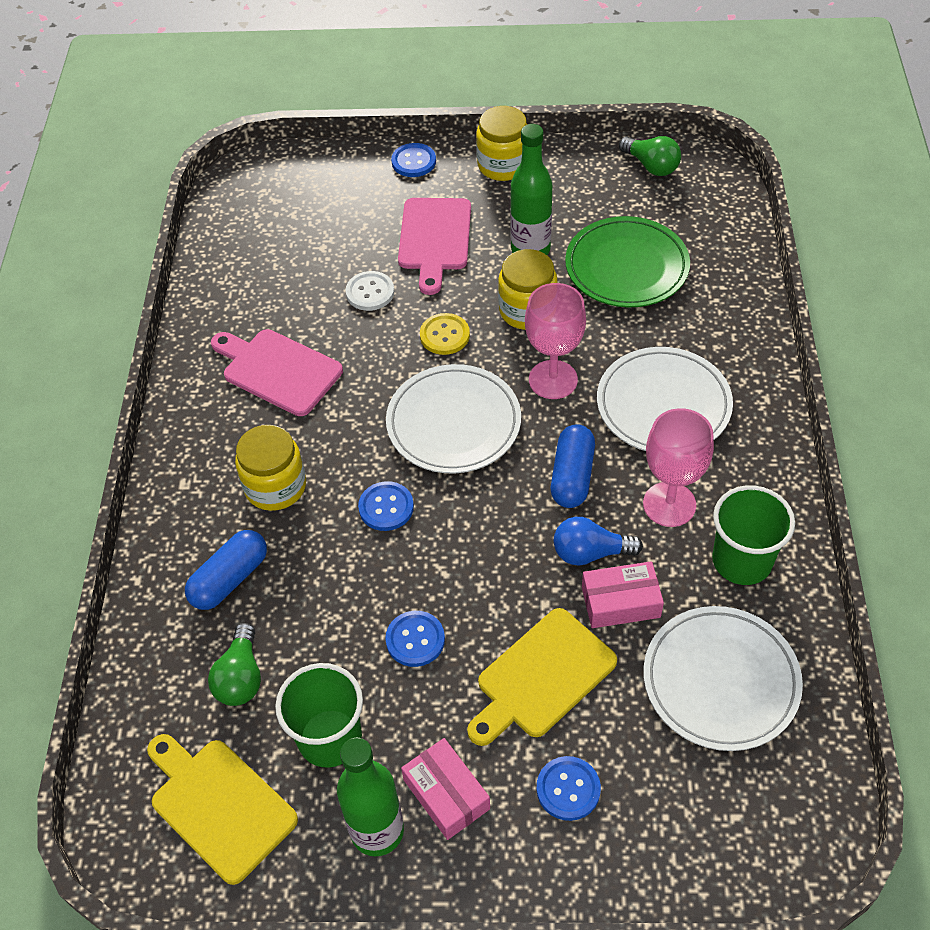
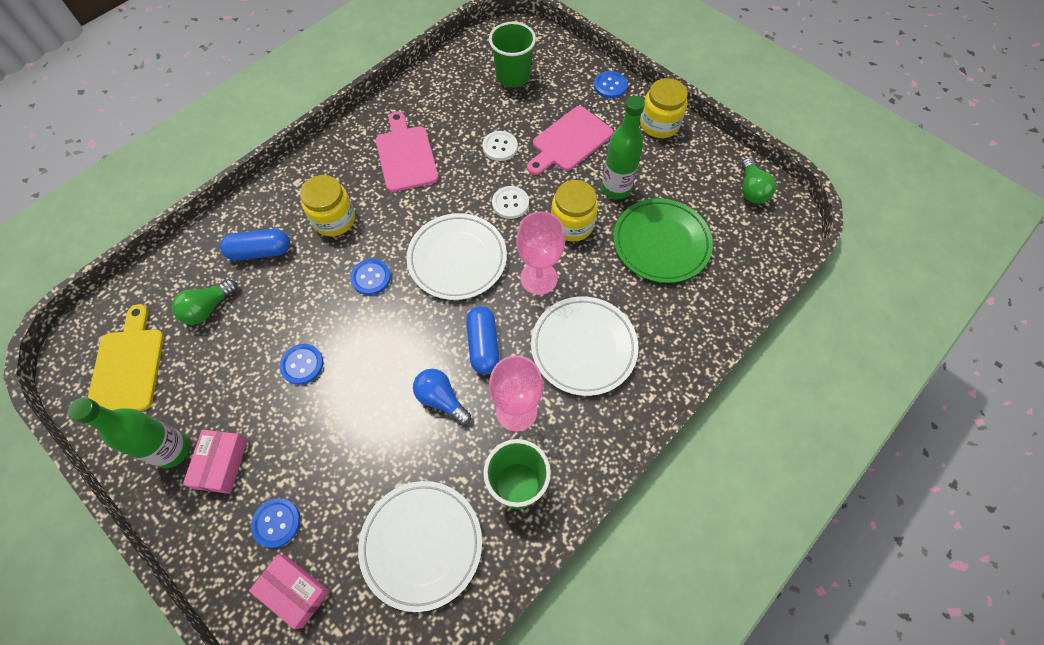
camera: 40 degrees right, 10 degrees up
green cup [275,663,363,768] -> green cup moved to [489,22,536,87]
yellow button [420,313,470,355] -> white button [492,186,529,219]
yellow cutting board [467,608,617,746] -> none
blue capsule [551,424,595,508] -> blue capsule turned 60 degrees counterclockwise [466,306,500,375]
pink box [582,561,664,628] -> pink box moved to [249,554,330,629]

